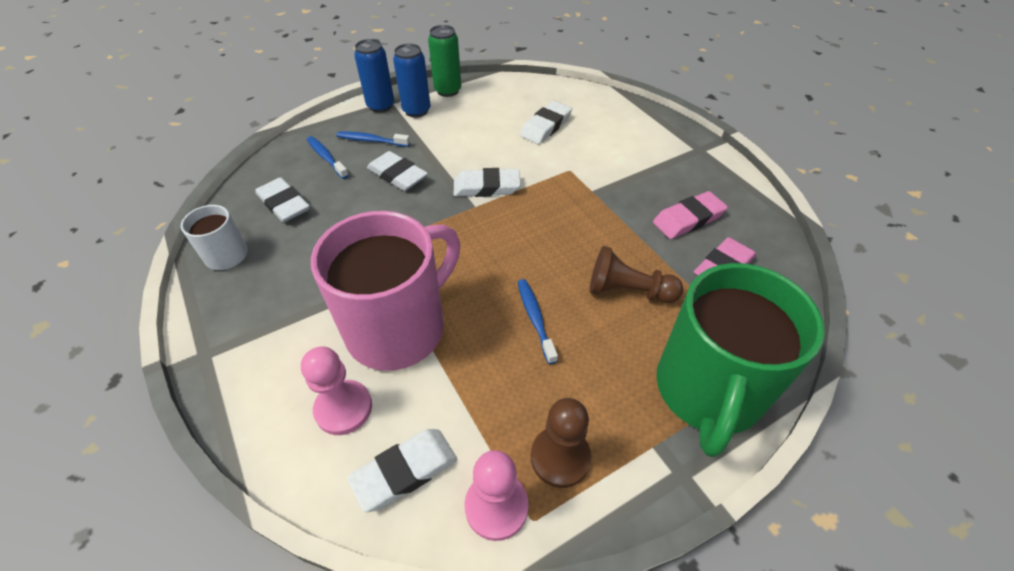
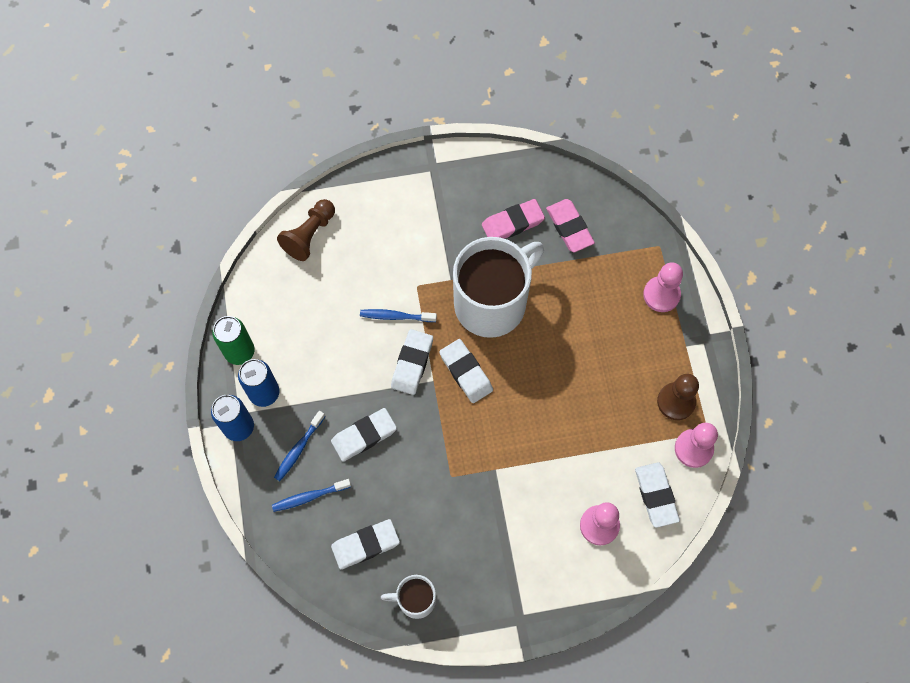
camera: 70 degrees left, 20 degrees up
pink mug [311,211,460,371] -> none
blue toothbrush [518,279,558,364] -> blue toothbrush moved to [360,309,437,322]
white eraser [520,101,572,144] -> white eraser moved to [439,339,493,403]
brown pawn [590,246,683,303] -> brown pawn moved to [277,199,335,261]
pink eraser [653,191,728,239] -> pink eraser turned 75 degrees clockwise [482,199,545,239]
green mug [656,263,825,457] -> pink pawn [643,262,683,312]
none -> white mug [453,237,544,338]

